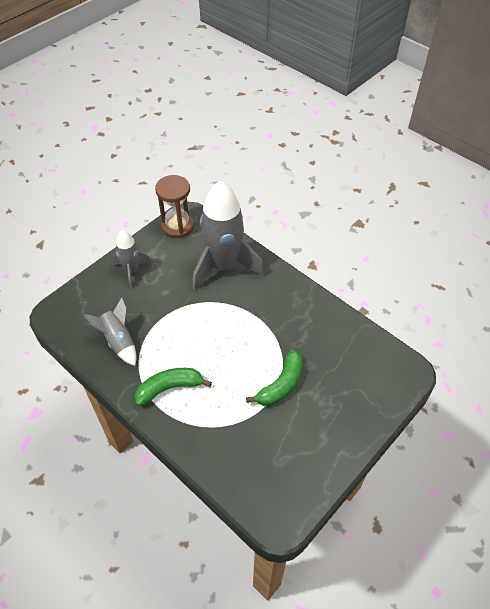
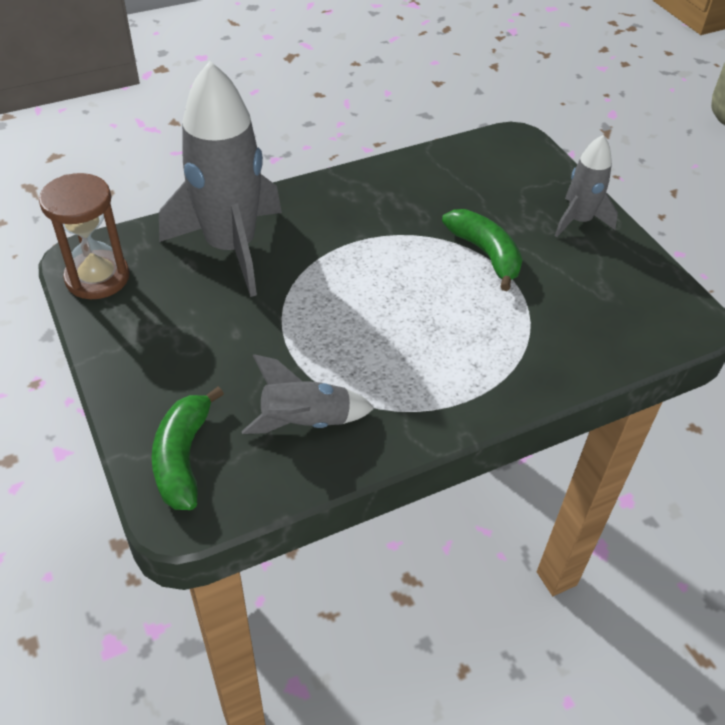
camera: 70 degrees left, 5 degrees down
grey rocket [113,230,151,288] -> grey rocket moved to [555,135,618,237]
green banana [135,368,212,406] -> green banana moved to [152,387,224,510]

